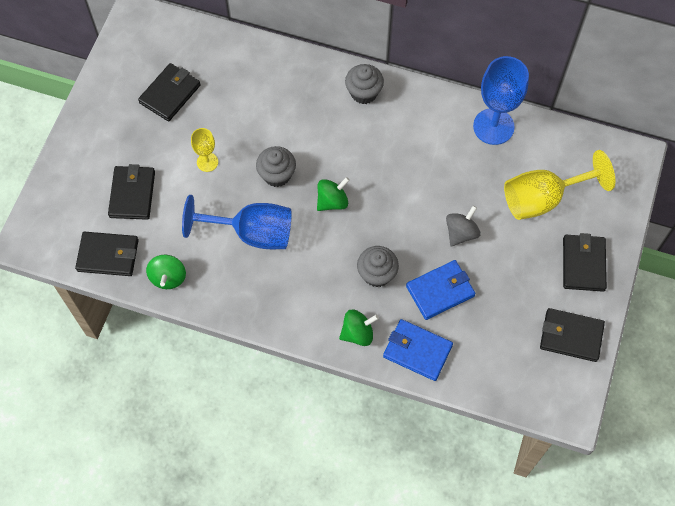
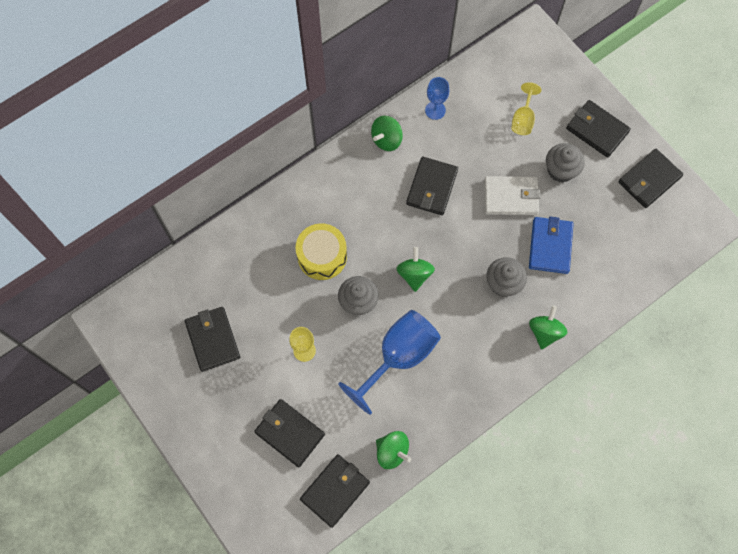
camera: 55 degrees left, 5 degrees up
grey cupcake [345,64,384,104] -> grey cupcake moved to [546,143,585,182]
blue wallet [383,319,453,381] -> none
grey spinning top [446,205,481,247] -> white wallet [484,176,541,215]
blue goblet [473,56,529,145] -> blue goblet [425,77,449,120], size x0.52
yellow goblet [504,150,615,220] -> yellow goblet [511,82,542,135], size x0.52
none -> yellow drum [295,223,347,280]
none -> green spinning top [371,116,403,151]
none -> black wallet [406,157,458,215]

